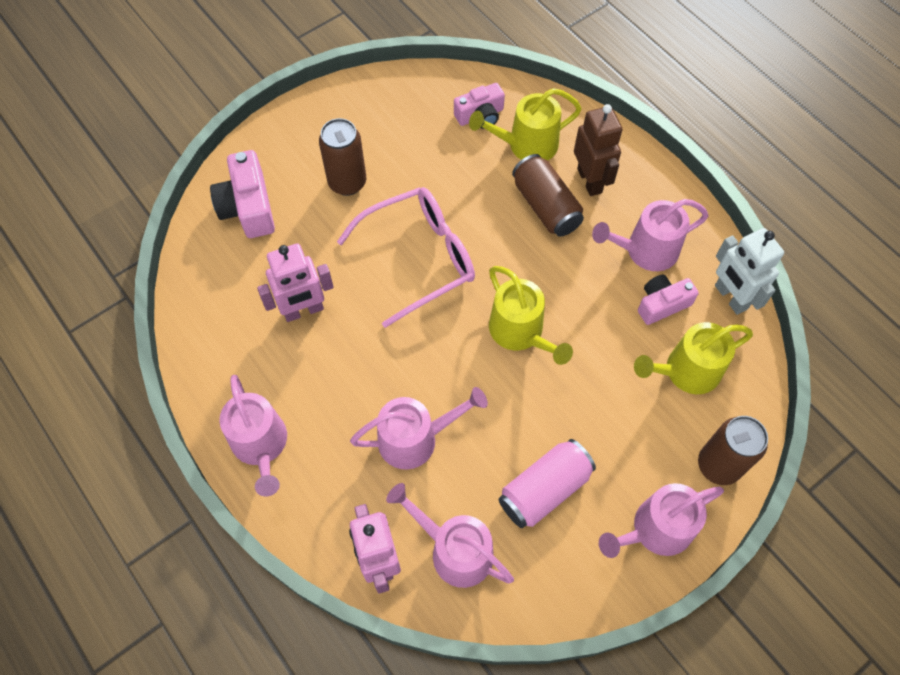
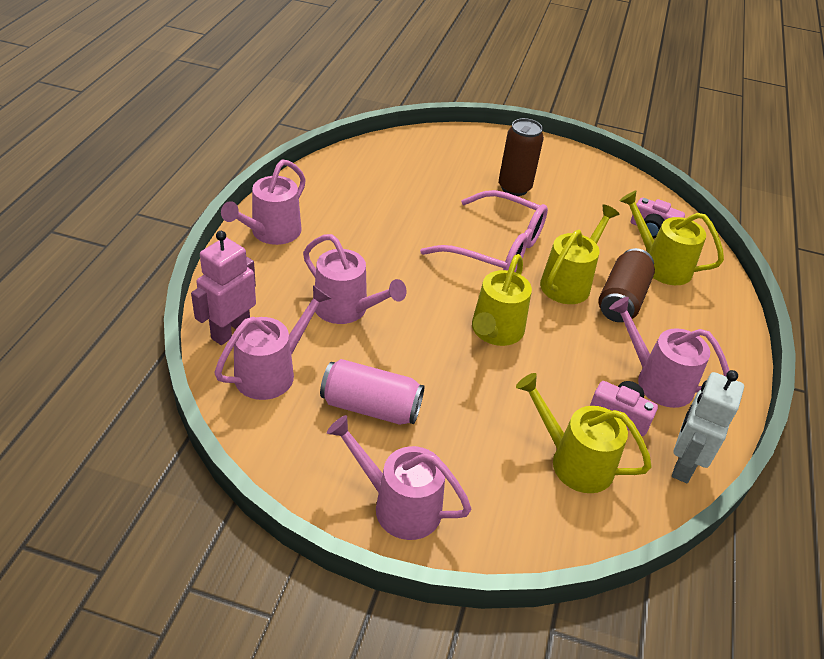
camera: 50 degrees right, 20 degrees down
pink camera [210,150,275,238] -> none
pink robot [257,243,334,322] -> none
pink watering can [386,483,514,588] -> pink watering can turned 45 degrees clockwise [214,285,332,400]
brown robot [574,104,622,196] -> none
brown can [698,416,768,485] -> none
none -> yellow watering can [540,204,620,304]

